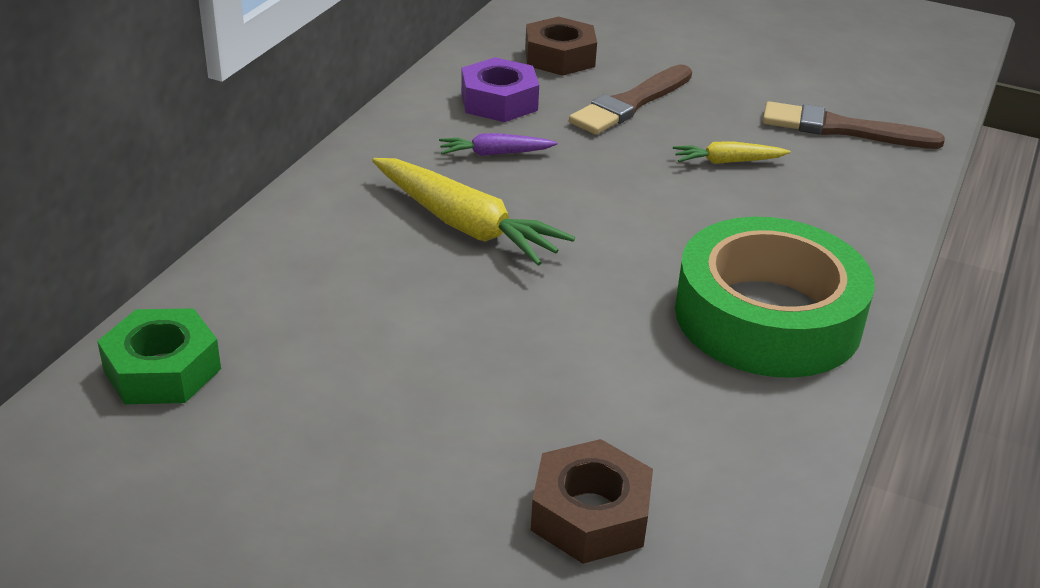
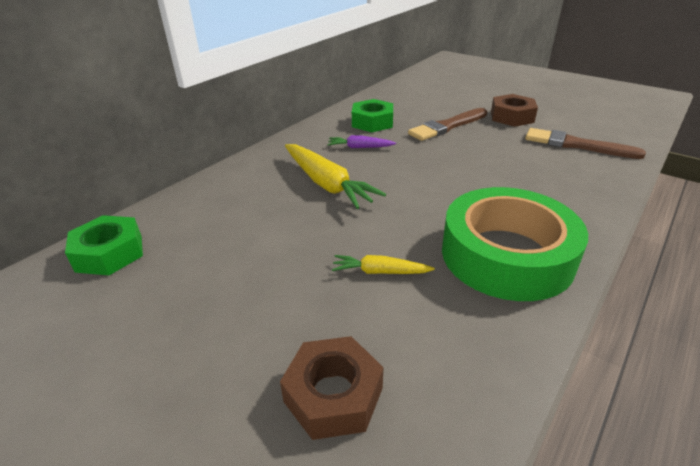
camera: 15 degrees right, 0 degrees up
purple nut [461,57,539,122] -> green nut [352,99,393,132]
brown nut [525,17,597,76] -> brown nut moved to [491,94,538,127]
yellow carrot [673,141,790,164] -> yellow carrot moved to [332,255,435,274]

